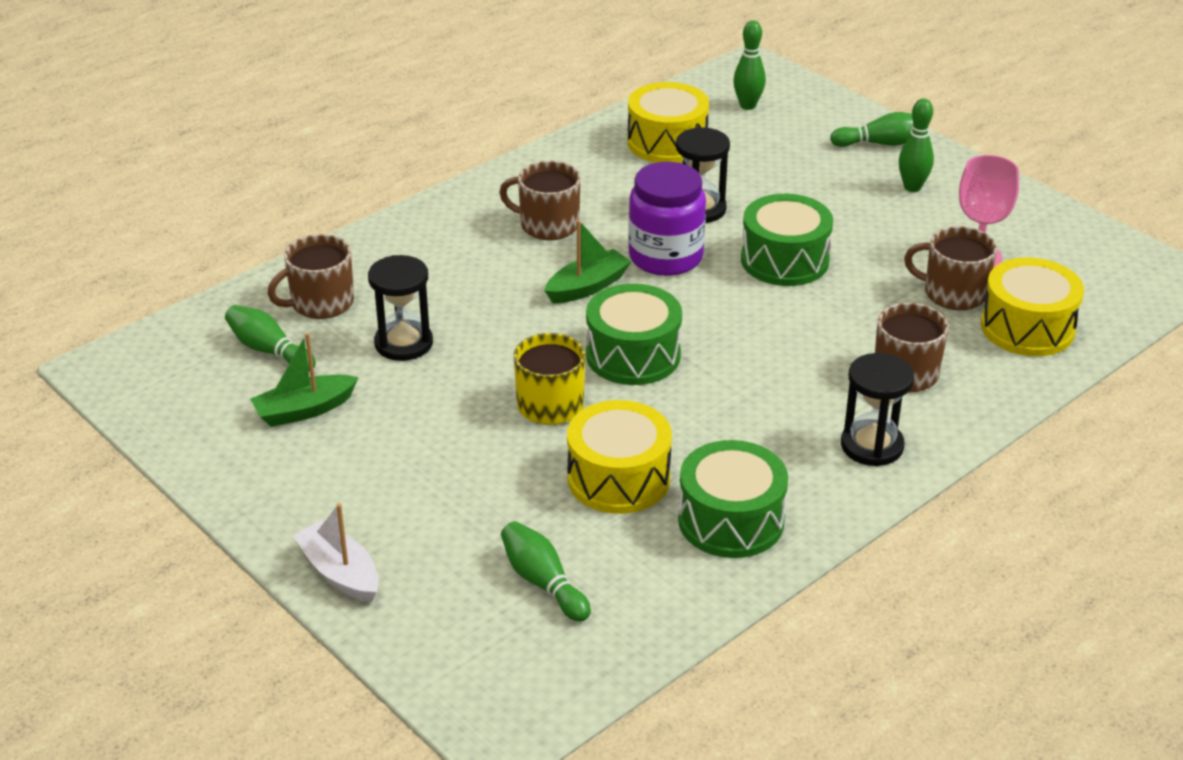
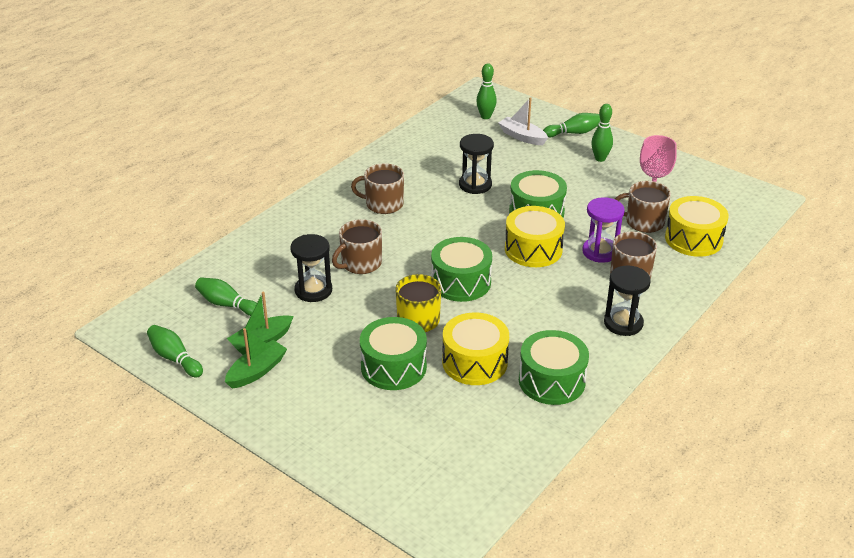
camera: 10 degrees left, 0 degrees up
brown mug [268,234,354,319] -> brown mug moved to [332,219,382,274]
white boat [293,503,379,603] -> white boat moved to [499,97,548,145]
green bowling pin [501,521,591,622] -> green bowling pin moved to [147,325,203,377]
green boat [545,220,632,303] -> green boat moved to [225,328,287,389]
yellow drum [627,82,709,163] -> yellow drum moved to [505,206,565,267]
purple jar [628,162,706,276] -> none
none -> green drum [360,317,427,390]
none -> purple hourglass [582,197,625,263]

